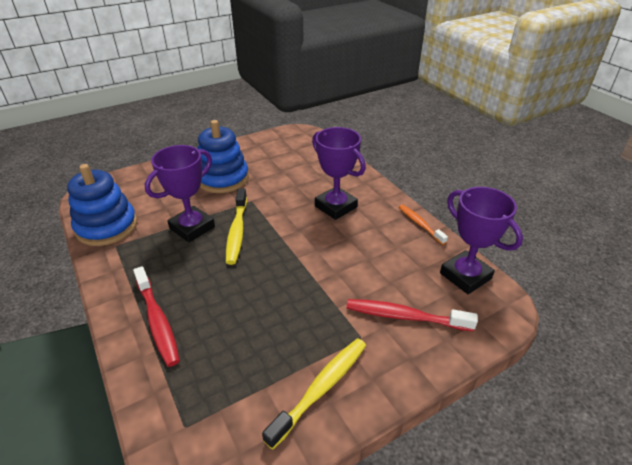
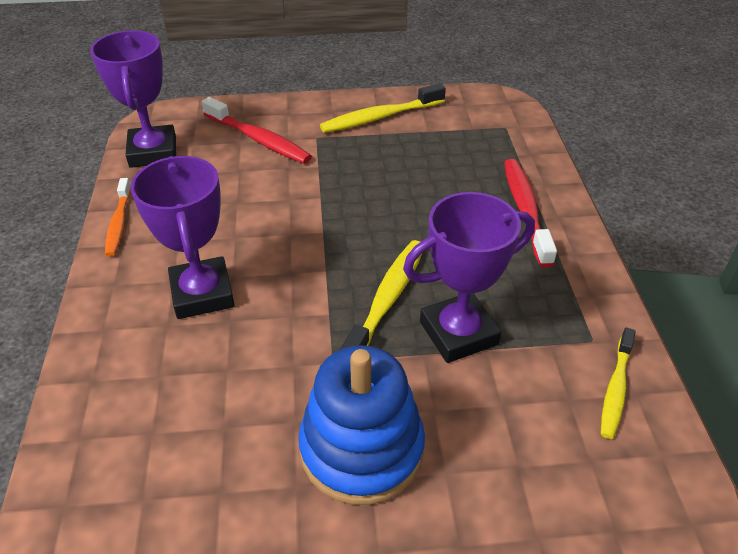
camera: 155 degrees left, 5 degrees up
blue stacking toy [67,164,137,246] -> yellow toothbrush [601,328,636,439]

